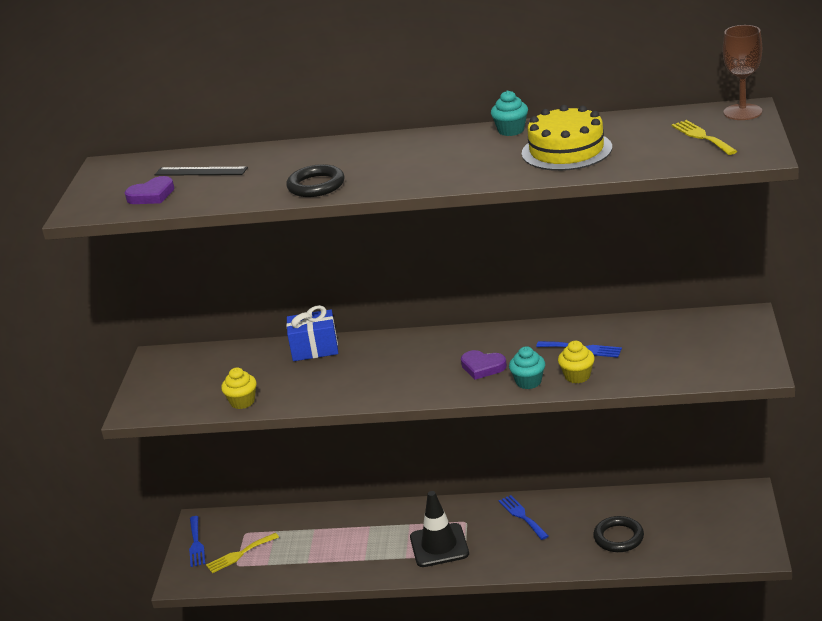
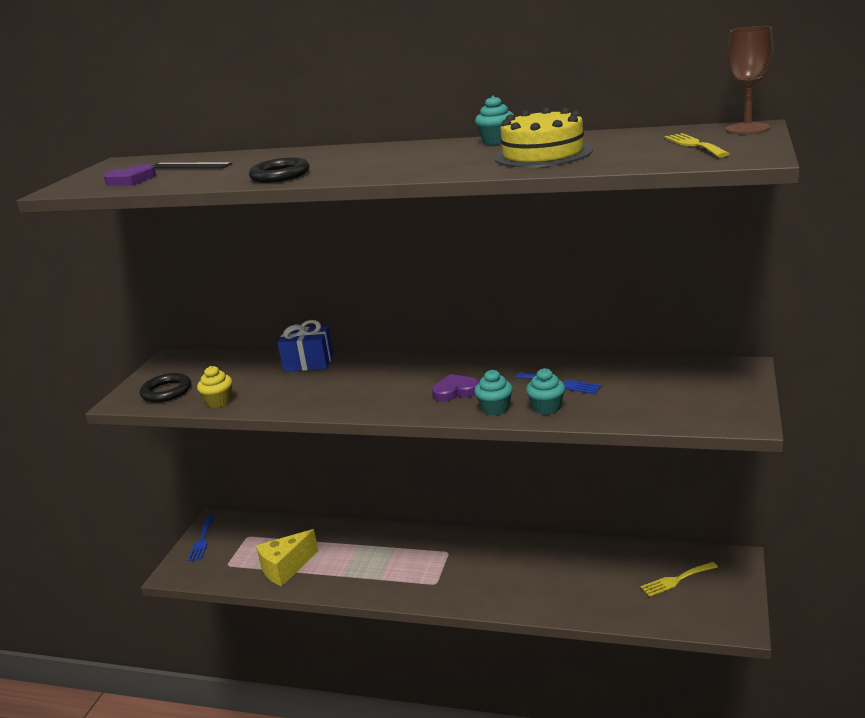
camera: 10 degrees right, 5 degrees down
yellow fork [206,533,279,573] -> yellow fork moved to [641,562,718,597]
black traffic cone [410,491,469,567] -> none
purple heart [461,350,507,380] -> purple heart turned 135 degrees clockwise [432,374,479,402]
blue fork [499,495,548,540] -> none
yellow cupcake [558,341,595,384] -> turquoise cupcake [526,368,565,415]
black ring [593,516,644,552] -> black ring moved to [140,373,191,402]
none -> yellow cheese [256,529,318,586]

